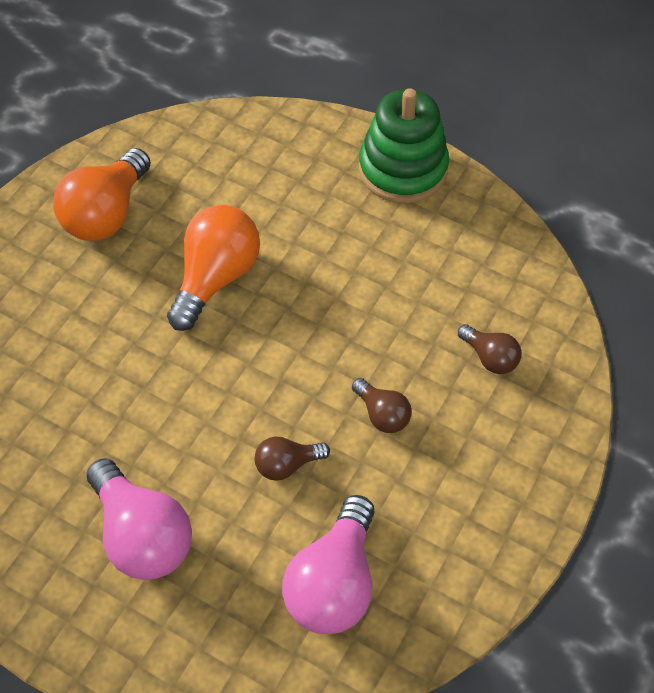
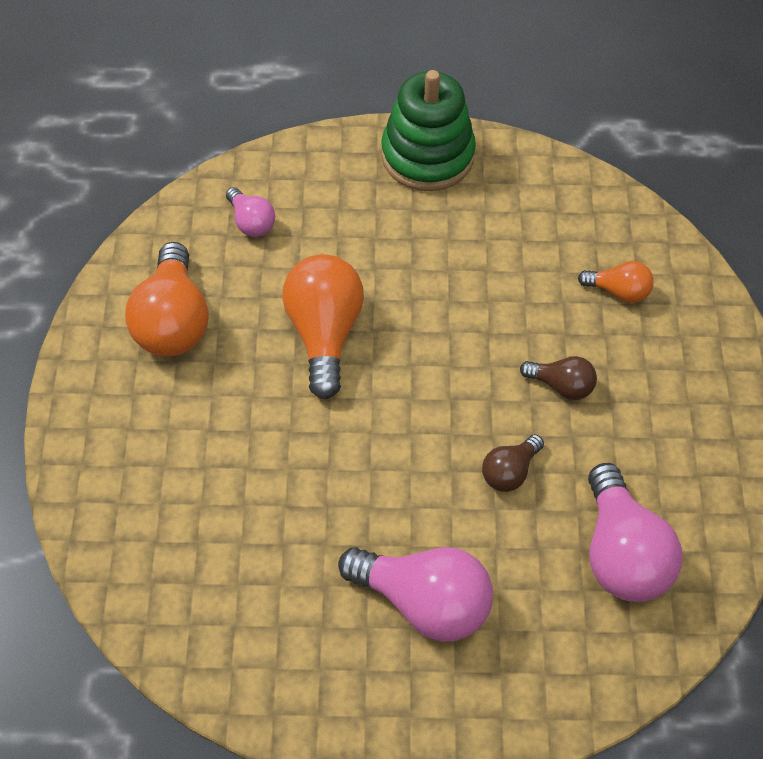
camera: 30 degrees left, 0 degrees up
brown light bulb [458,324,521,374] -> orange light bulb [578,261,654,303]
none -> pink light bulb [226,187,275,237]

